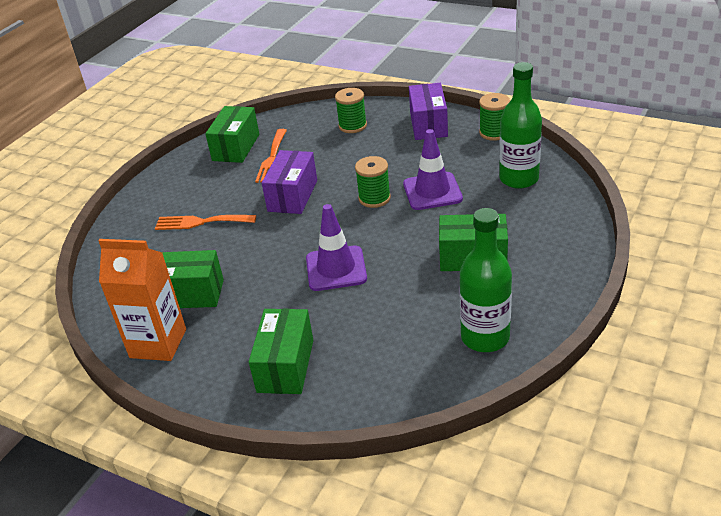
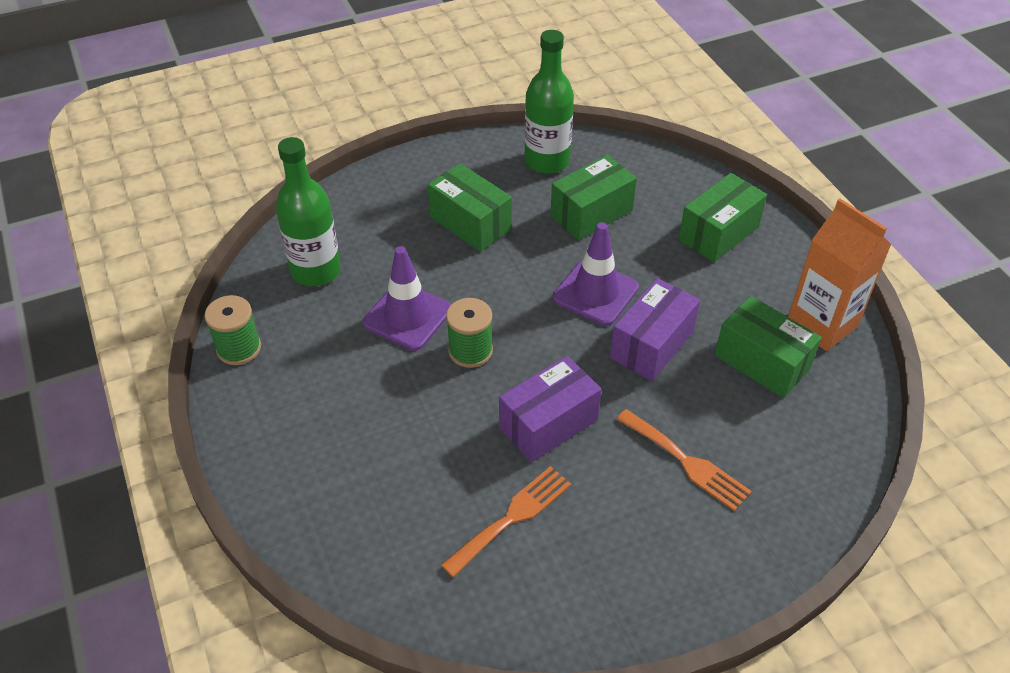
camera: 145 degrees left, 10 degrees up
green box [205,106,259,163] -> green box moved to [550,155,637,240]
green spool [335,88,367,133] -> none
purple box [409,83,448,140] -> purple box moved to [610,278,700,381]

